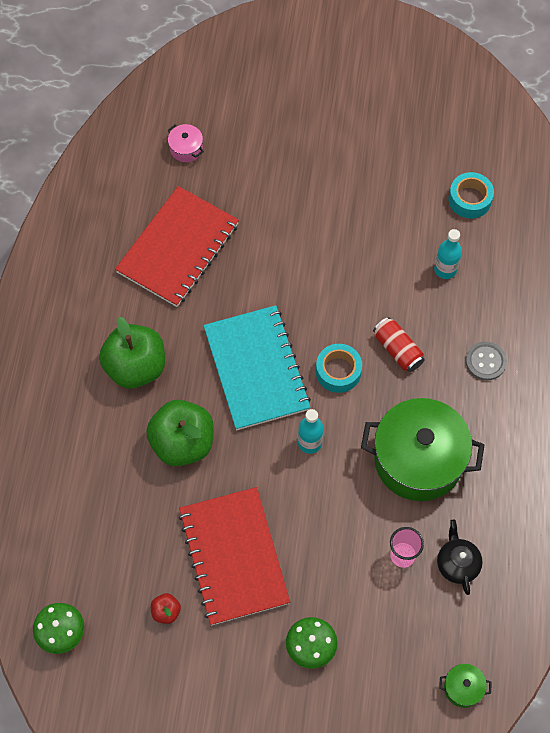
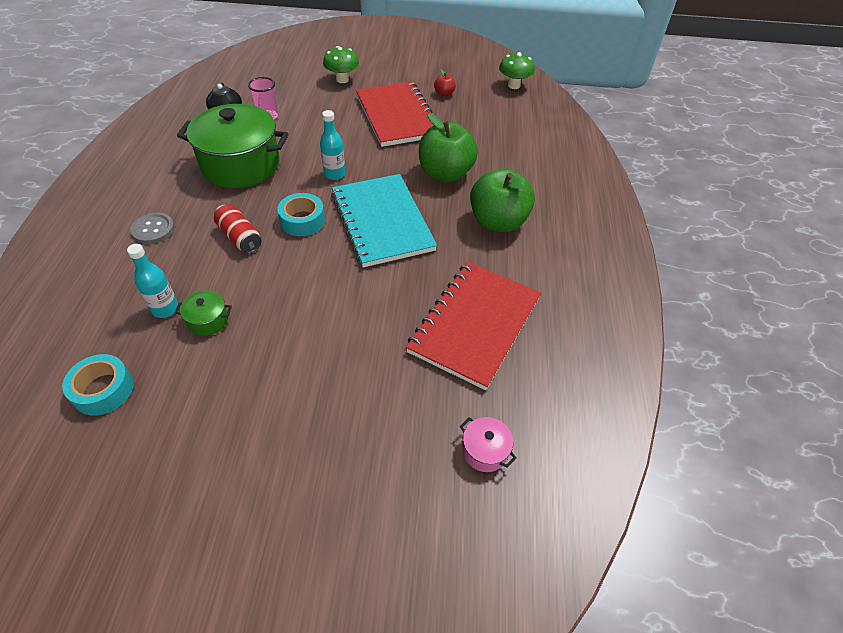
camera: 175 degrees right, 15 degrees down
green pot [439,664,492,708] -> green pot moved to [175,290,232,336]

